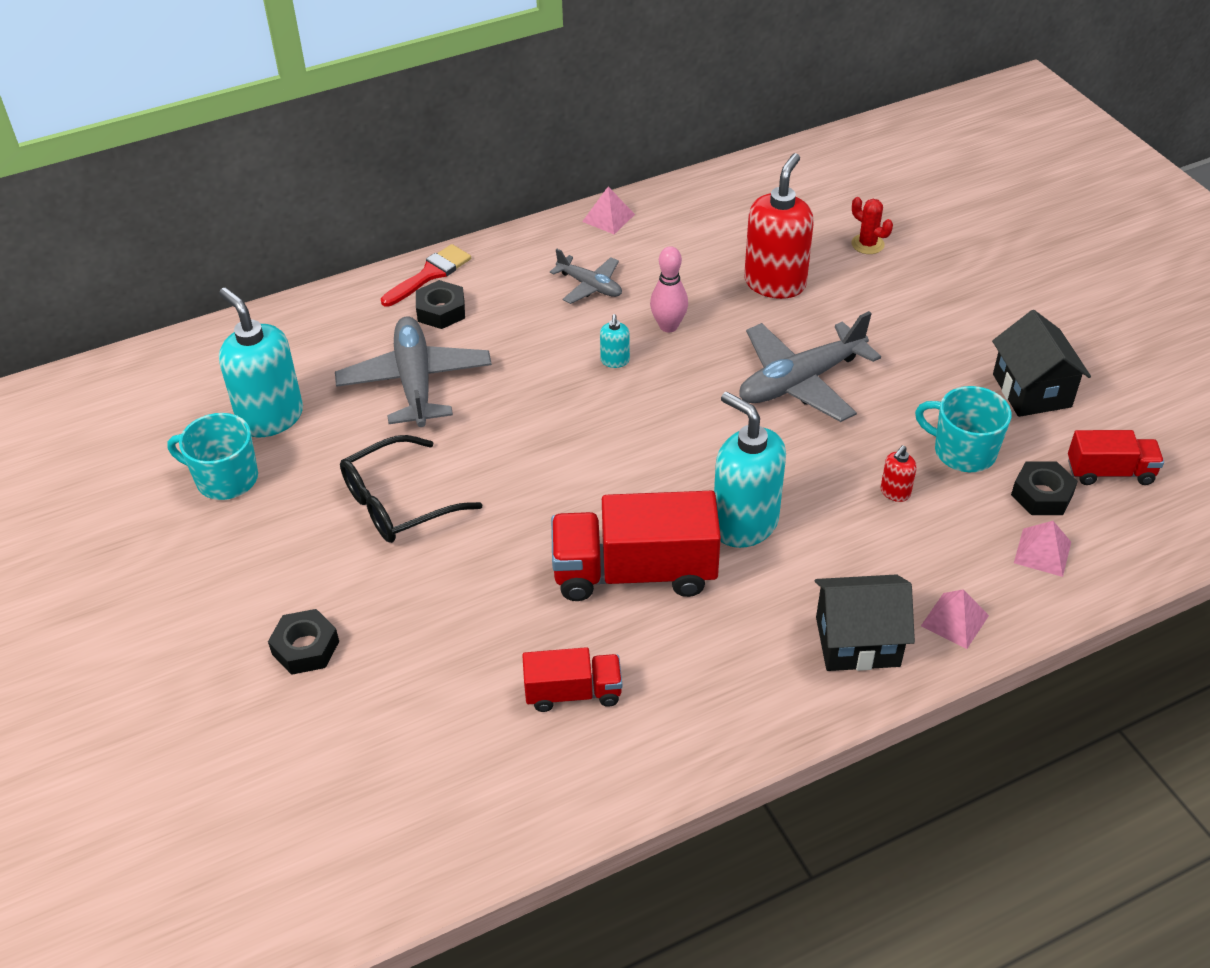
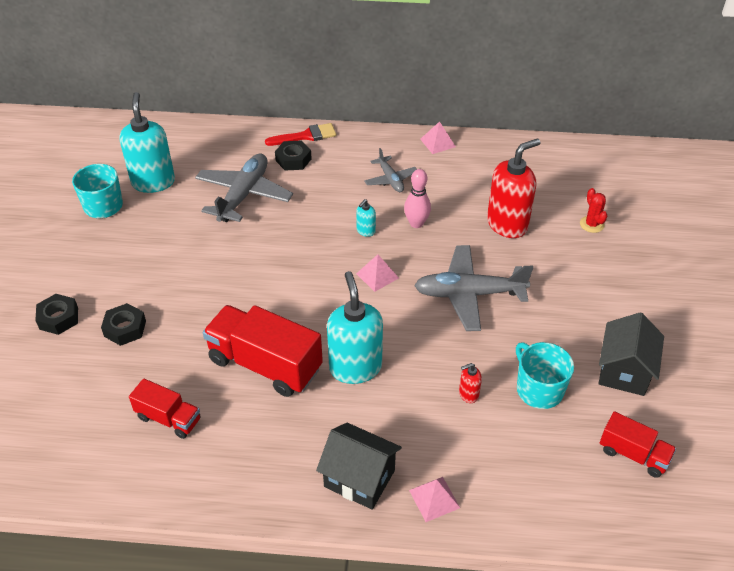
camera: 30 degrees right, 0 degrees up
black glasses [340,435,482,543] -> none
black nut [1011,462,1078,515] -> black nut moved to [101,303,146,346]
pink pyramid [1014,521,1071,577] -> pink pyramid moved to [356,254,399,292]

